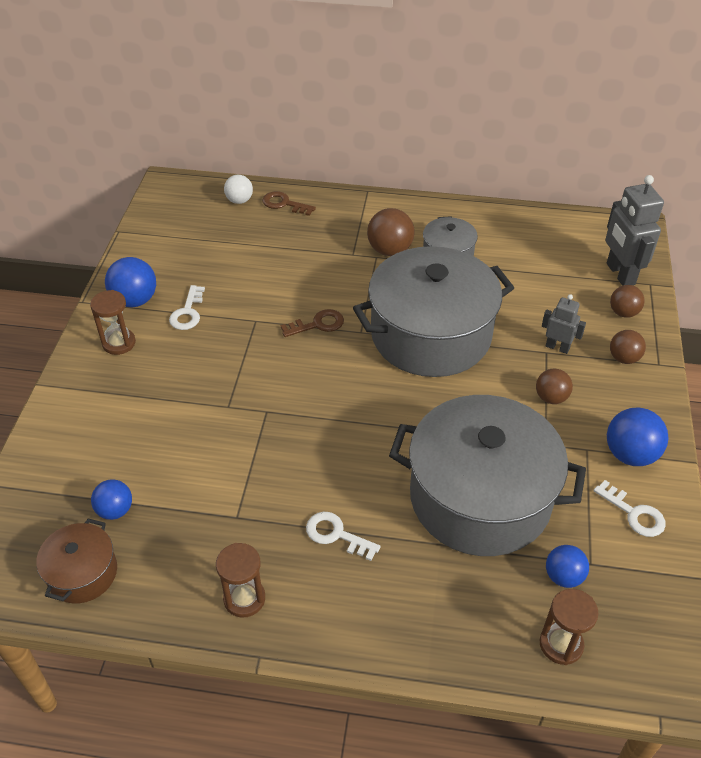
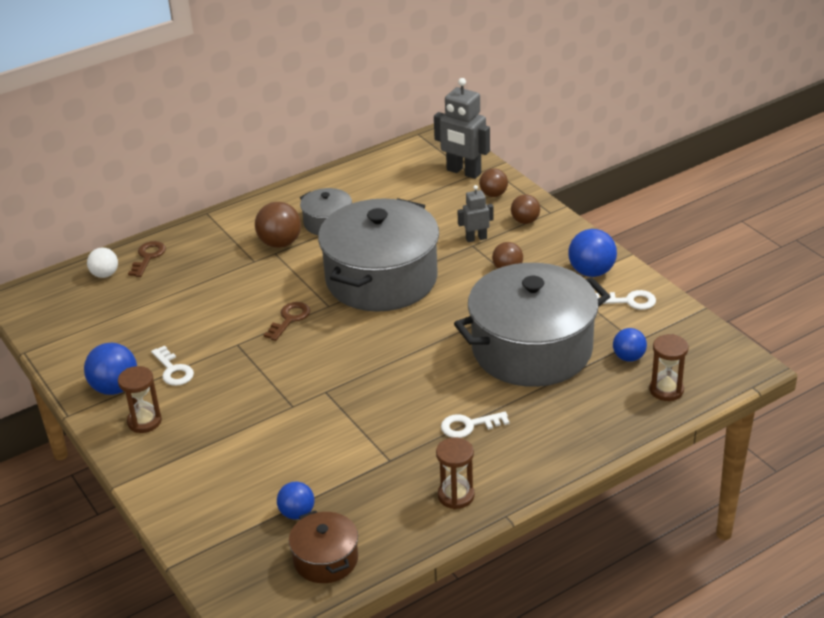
camera: 40 degrees left, 10 degrees down
brown key [262,191,316,216] -> brown key turned 120 degrees clockwise [128,241,166,277]

